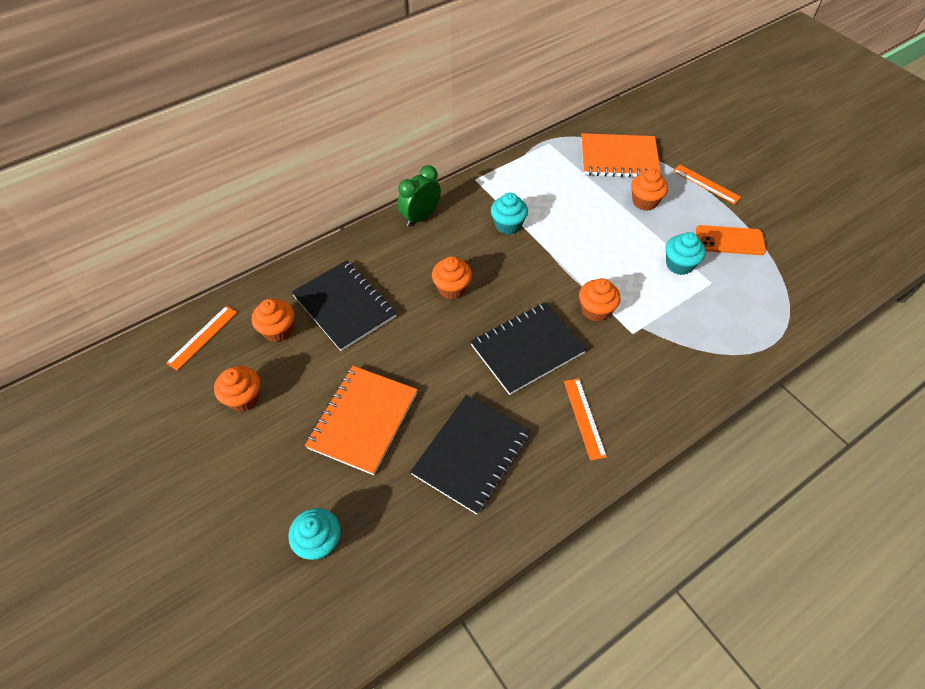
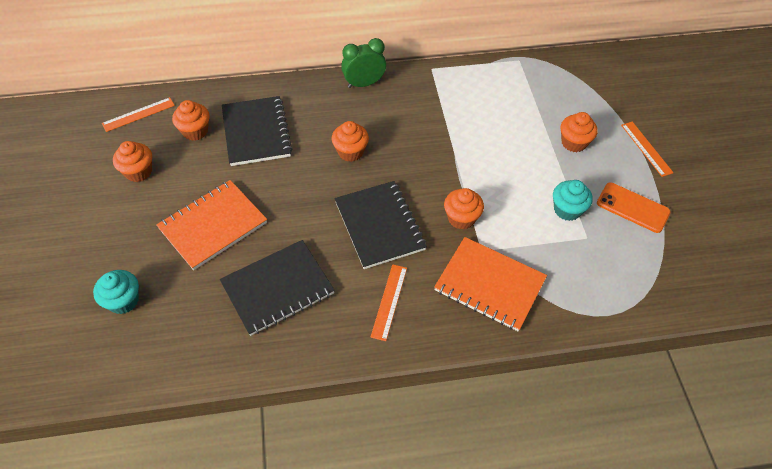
camera: 25 degrees right, 0 degrees up
black notebook [470,302,587,395] -> black notebook turned 75 degrees clockwise [335,181,427,269]
turquoise cupcake [491,193,528,235] -> none
orange notebook [581,133,661,177] -> orange notebook moved to [434,237,547,331]

